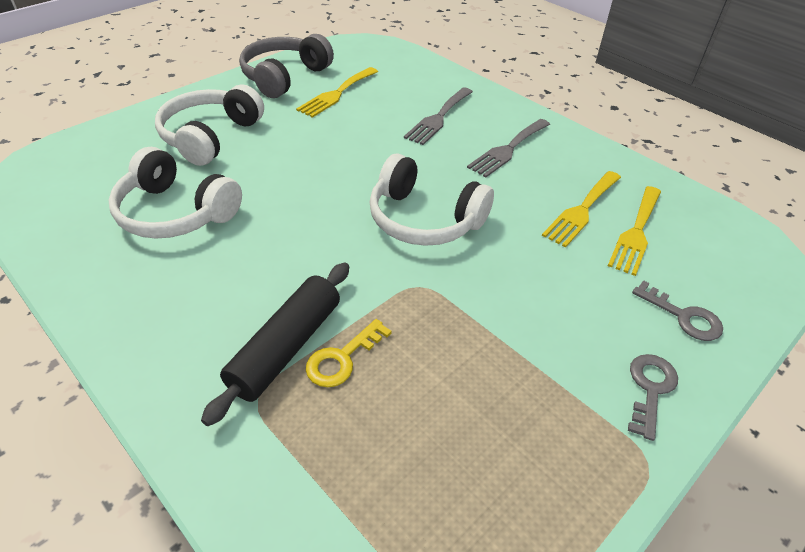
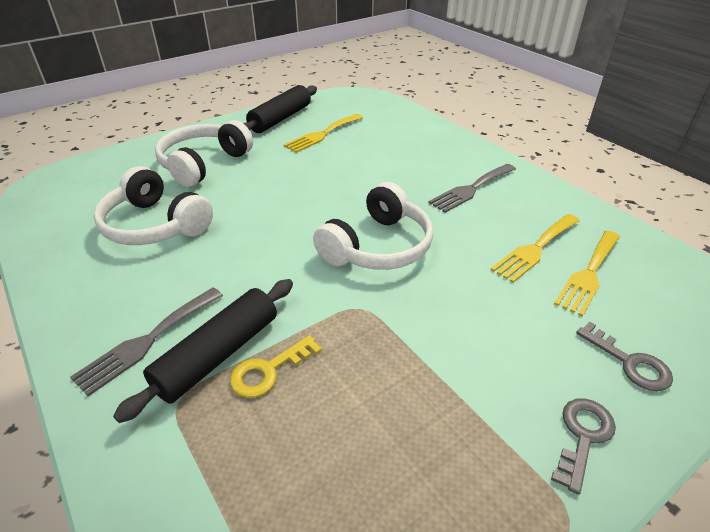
camera: 10 degrees right, 5 degrees down
grey headphones [239,34,334,98] -> black rolling pin [243,85,317,133]
white headphones [370,153,494,246] -> white headphones turned 90 degrees counterclockwise [313,182,433,270]
grey fork [404,88,473,145] -> grey fork moved to [70,287,223,396]

